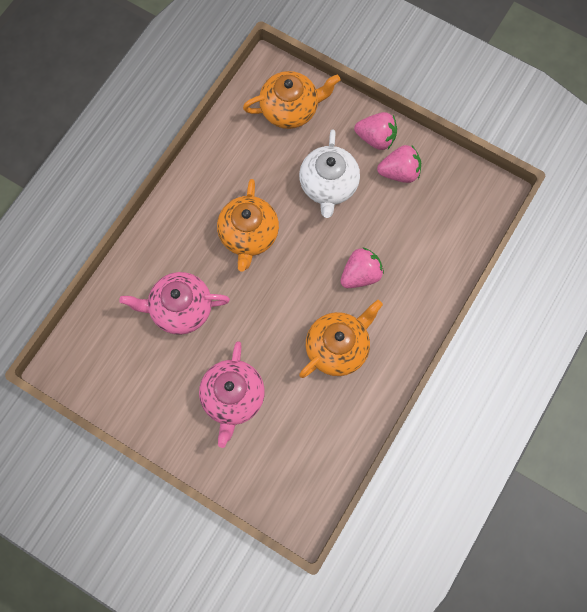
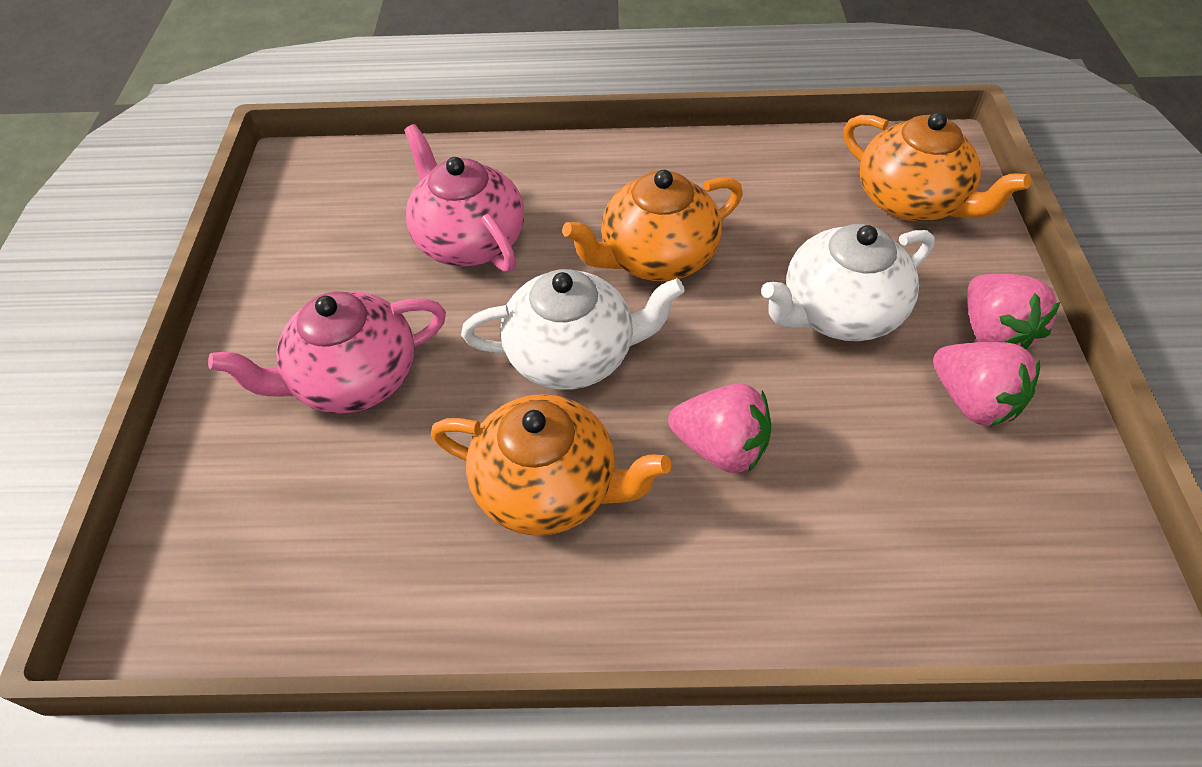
camera: 60 degrees right, 20 degrees down
none -> white teapot [461,269,685,390]

